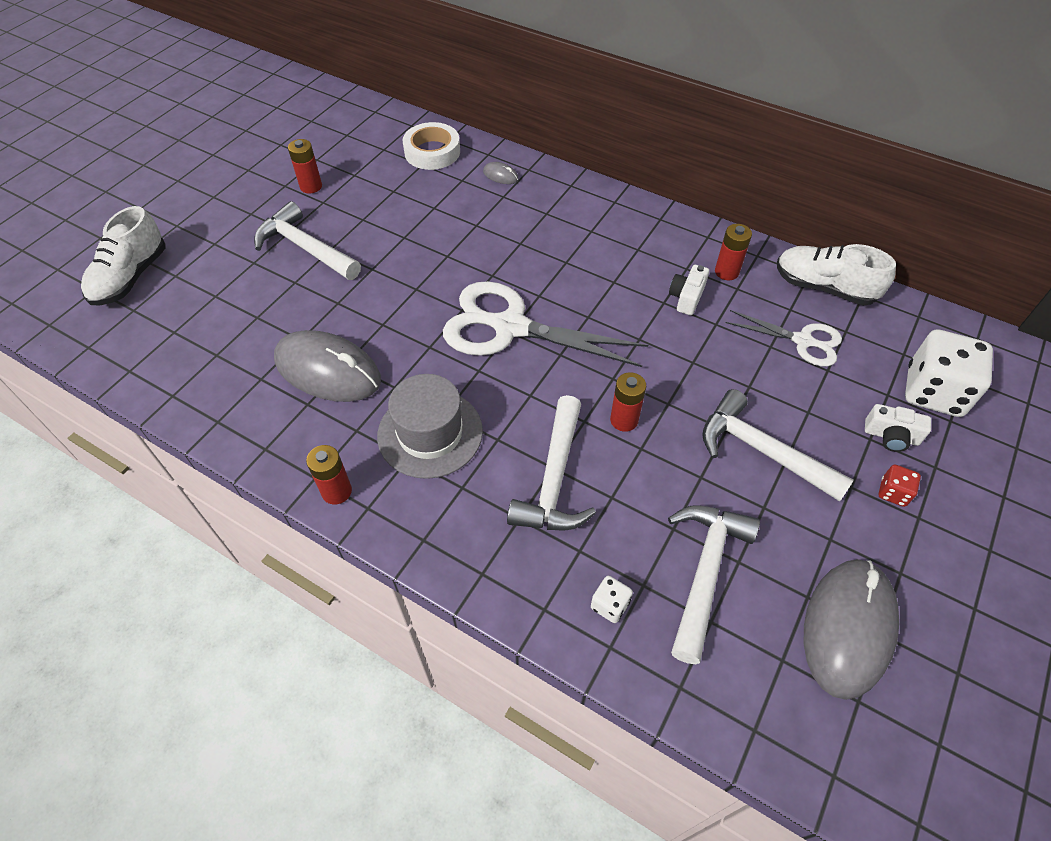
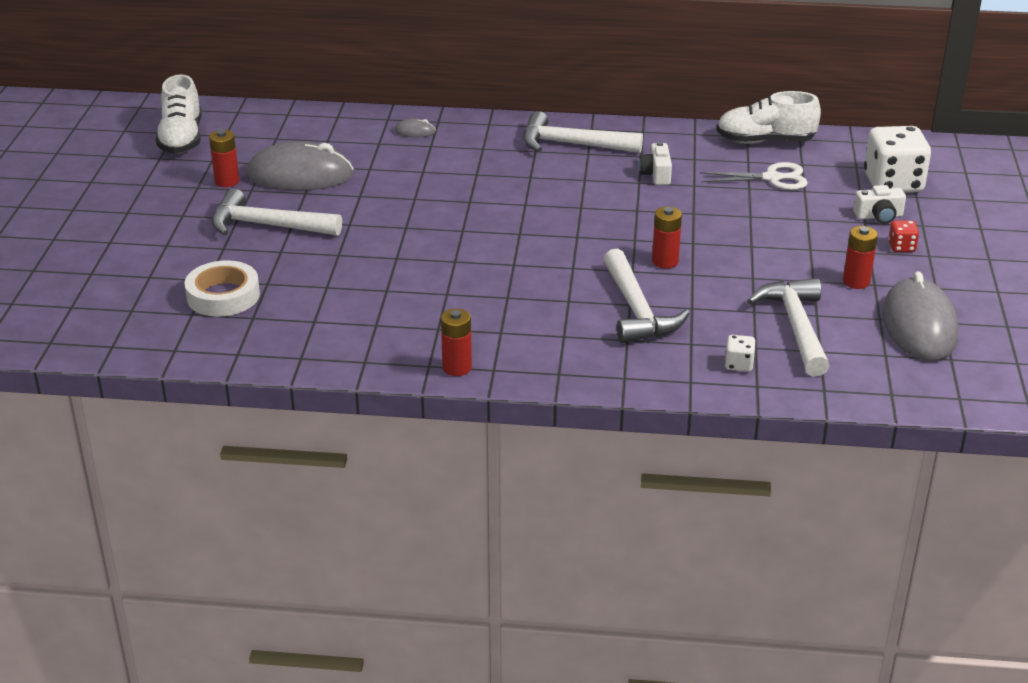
camera: 25 degrees left, 20 degrees down
white shoe [81,206,166,305] -> white shoe moved to [156,74,201,154]
grey mouse [274,330,381,402] -> grey mouse moved to [246,141,354,190]
grey hat [377,374,483,479] -> none
white tape [403,122,460,170] -> white tape moved to [185,260,260,317]
white scissors [443,281,648,367] -> none
white hammer [702,389,853,502] -> white hammer moved to [523,111,643,153]
red battery [715,224,752,280] -> red battery moved to [843,226,878,289]

